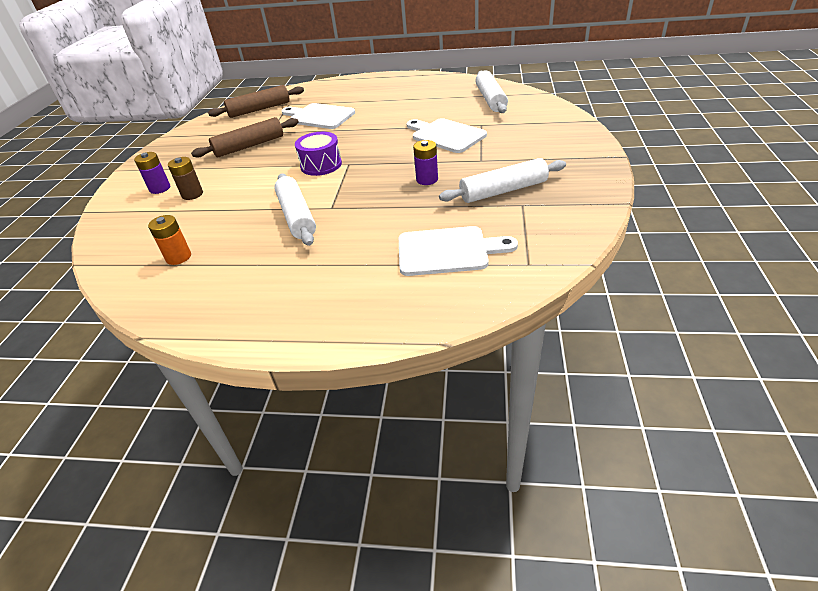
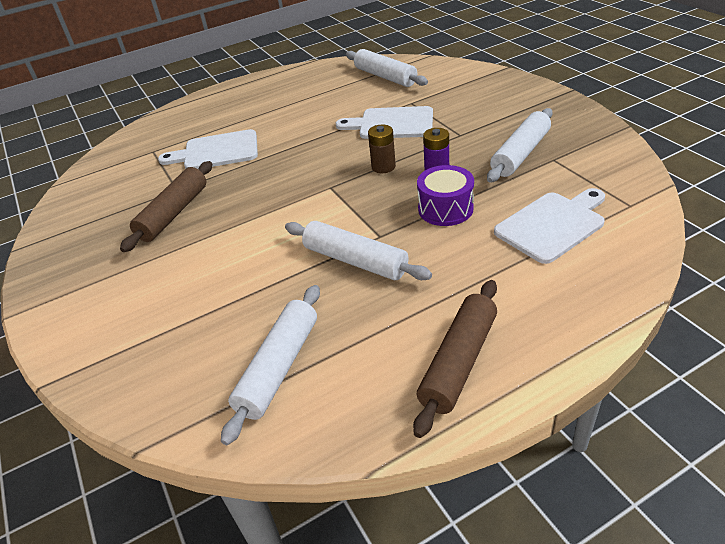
camera: 35 degrees left, 0 degrees up
purple battery [134,152,170,194] -> none
orange battery [148,215,191,265] -> white rolling pin [221,285,320,445]
brown battery [168,157,203,200] -> brown battery moved to [368,125,396,173]
brown rolling pin [208,85,304,118] -> brown rolling pin moved to [413,280,497,438]
purple drum [295,132,342,176] -> purple drum moved to [417,165,474,226]

